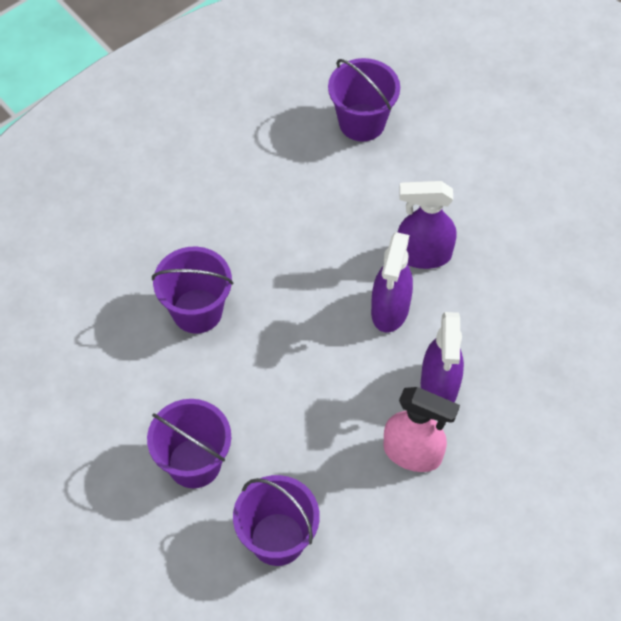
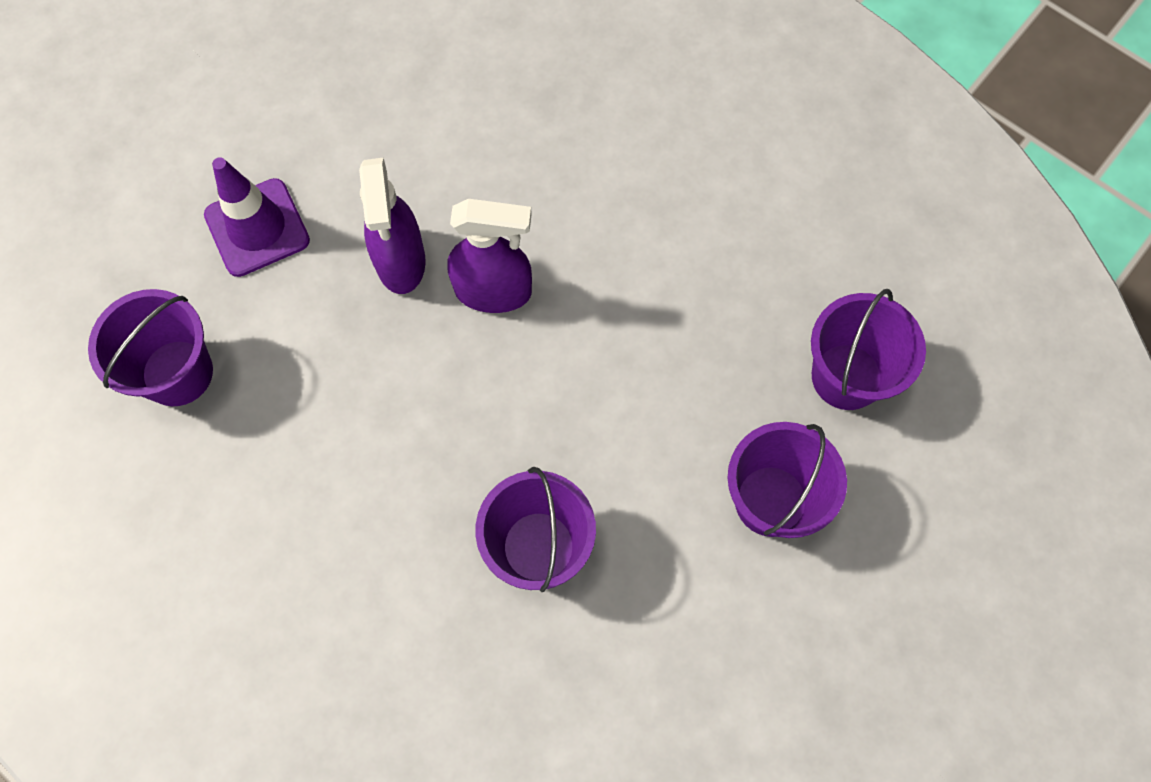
camera: 100 degrees left, 10 degrees up
pink spray bottle [383,387,460,472] -> none
purple spray bottle [421,312,464,402] -> none
none -> purple traffic cone [204,157,310,277]

